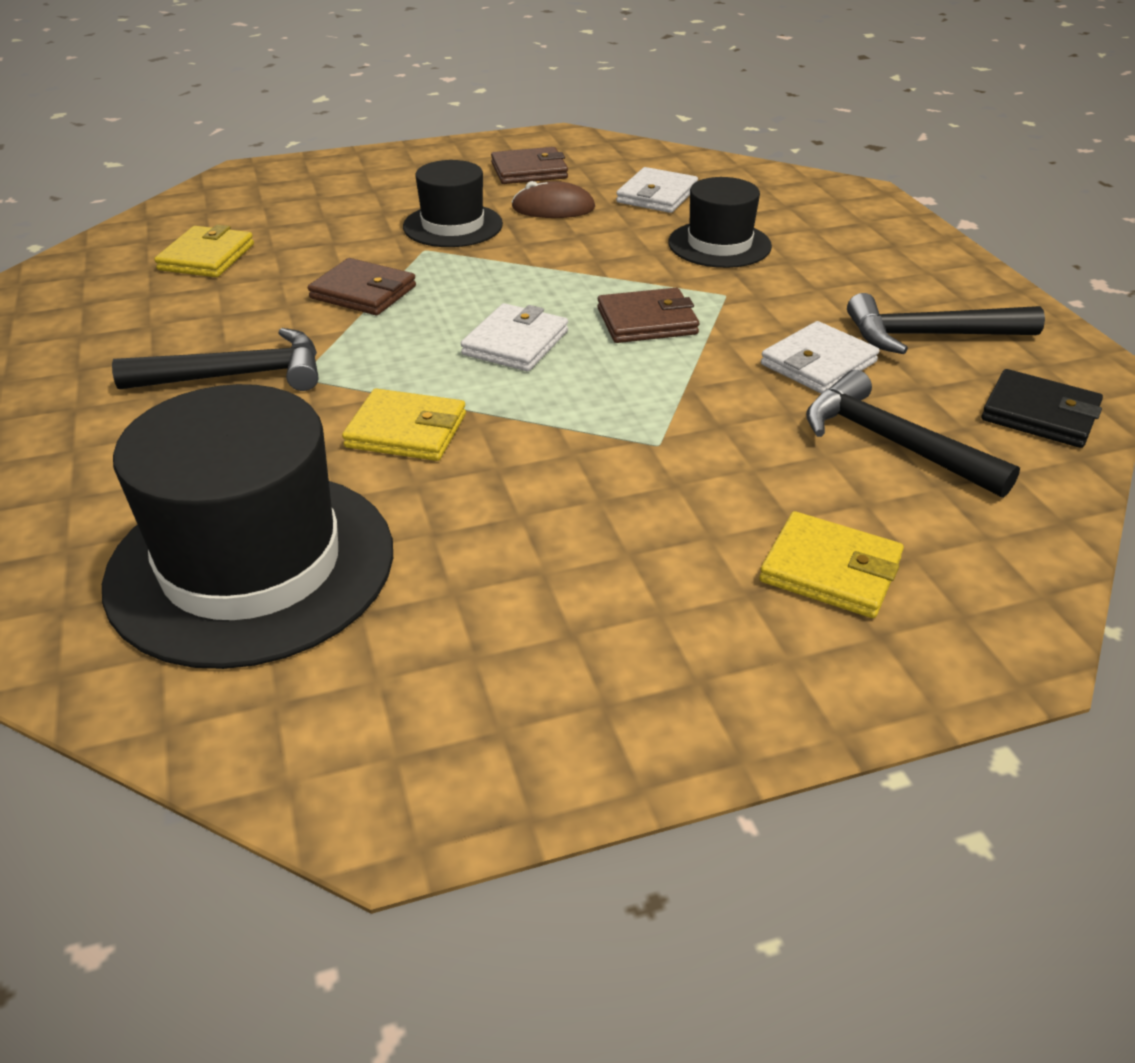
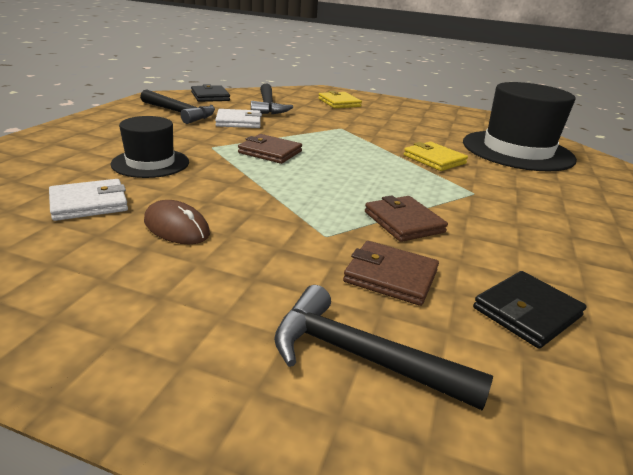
camera: 145 degrees left, 10 degrees down
black hammer [112,328,318,391] -> black hammer moved to [274,285,493,411]
yellow wallet [154,225,254,277] -> black wallet [473,271,586,349]
black hat [403,160,503,247] -> none
white wallet [461,303,568,371] -> none
brown wallet [491,147,568,184] -> brown wallet moved to [343,241,439,306]

